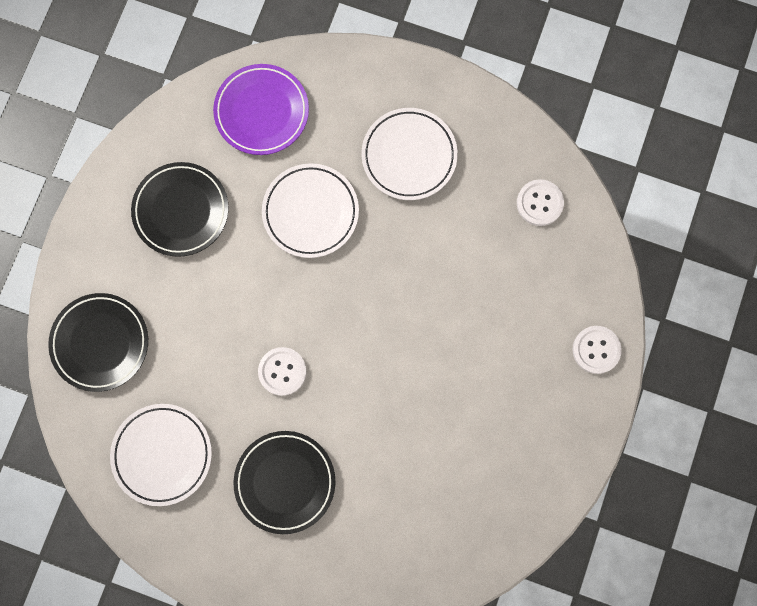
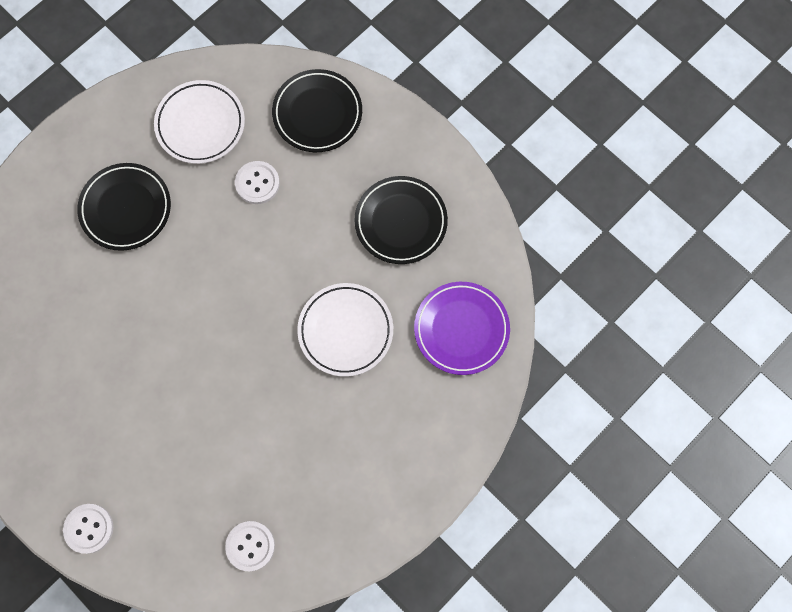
camera: 115 degrees right, 5 degrees down
white button [258,347,306,396] -> white button moved to [235,161,280,204]
white plate [361,108,458,200] -> none

